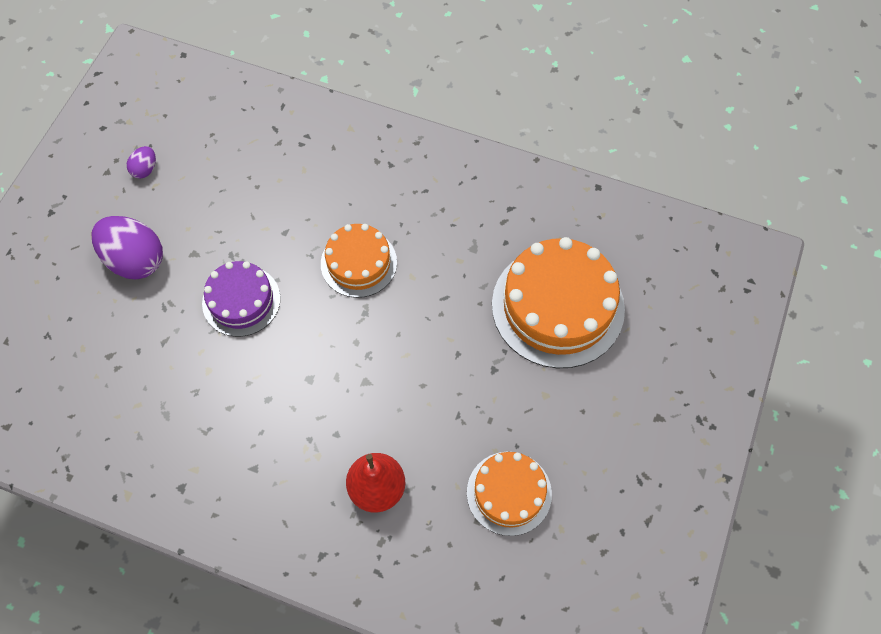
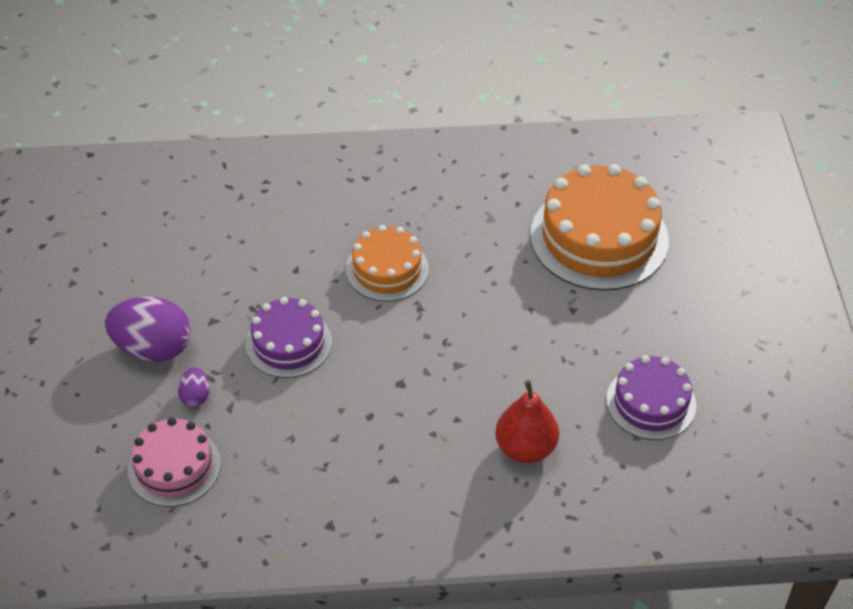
camera: 25 degrees left, 15 degrees down
purple egg [127,146,156,179] -> purple egg moved to [178,367,210,407]
orange cake [467,452,552,536] -> purple cake [606,355,696,440]
none -> pink cake [128,417,221,507]

